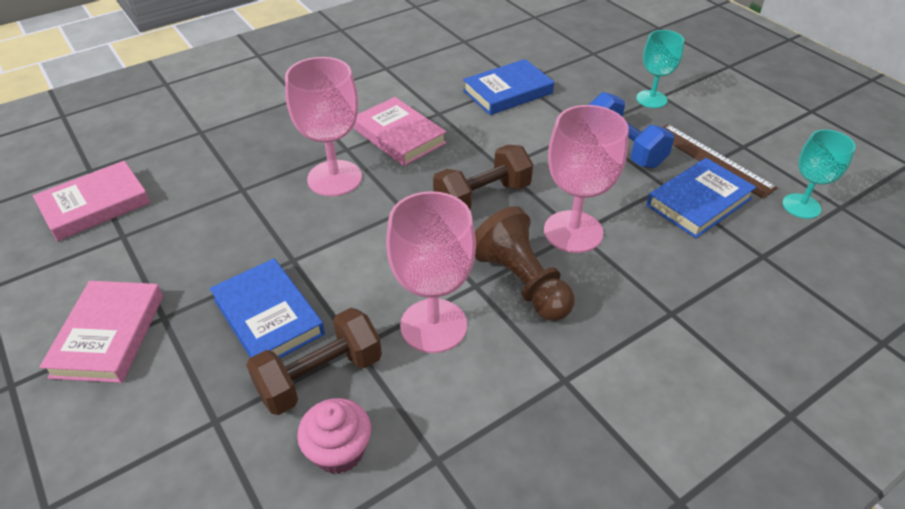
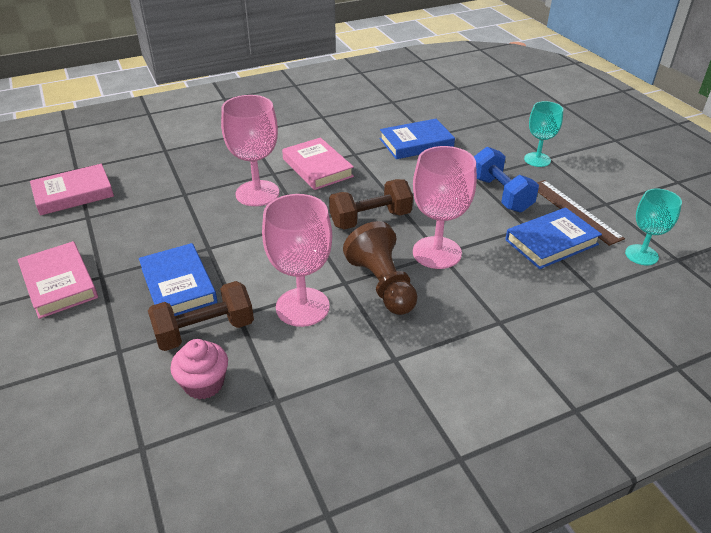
camera: 10 degrees right, 5 degrees down
pink book [39,281,163,383] -> pink book turned 45 degrees counterclockwise [17,241,98,319]

